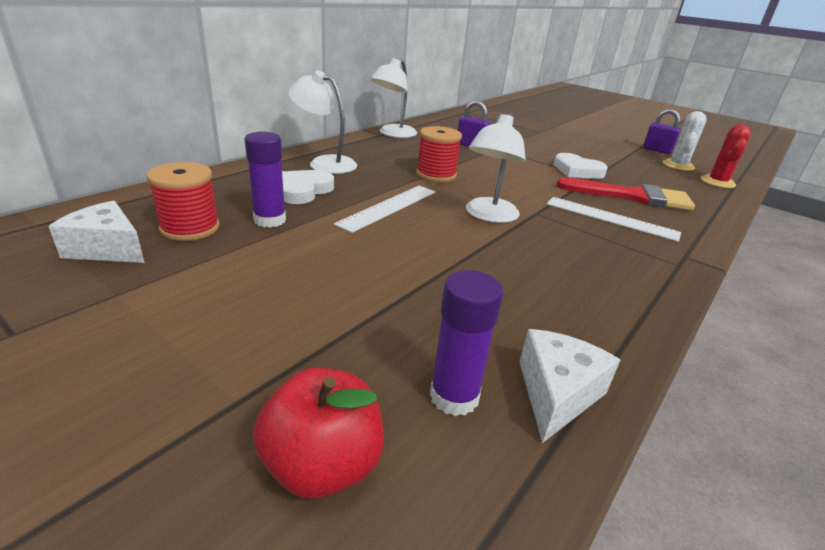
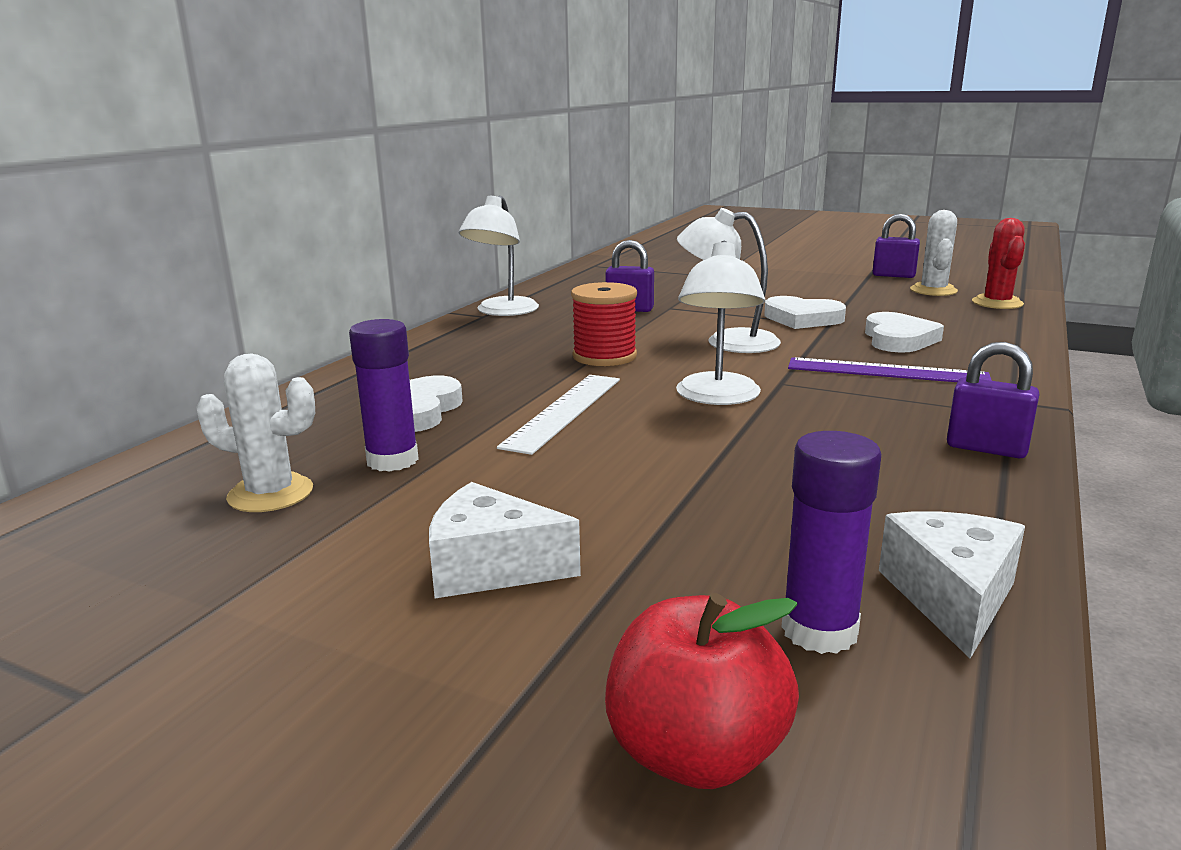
camera: 10 degrees left, 10 degrees down
white cheese [49,201,145,263] -> white cheese moved to [429,482,581,598]
red spool [147,162,220,241] -> white cactus [196,354,315,512]
white lamp [288,70,357,174] -> white lamp moved to [677,208,781,353]
white ruler [547,197,681,242] -> purple ruler [788,357,992,382]
red brush [557,178,695,210] -> white heart [865,312,944,353]
none -> purple padlock [947,342,1040,458]

